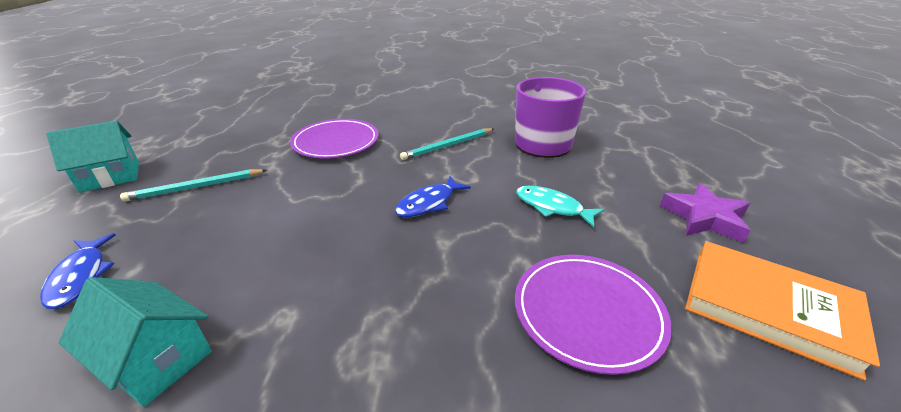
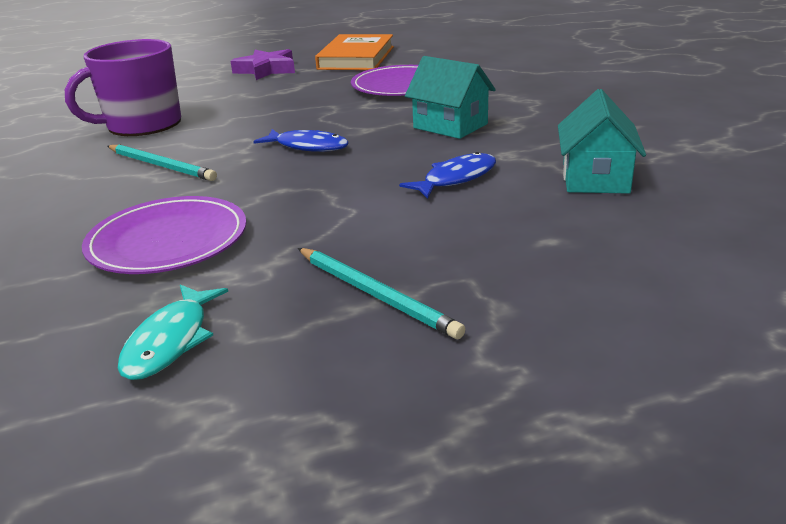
camera: 110 degrees left, 5 degrees down
blue fish [40,233,116,309] -> blue fish moved to [399,152,496,199]
turquoise house [46,121,139,193] -> turquoise house moved to [405,56,496,139]
turquoise fish [516,186,605,227] -> turquoise fish moved to [117,285,228,380]

